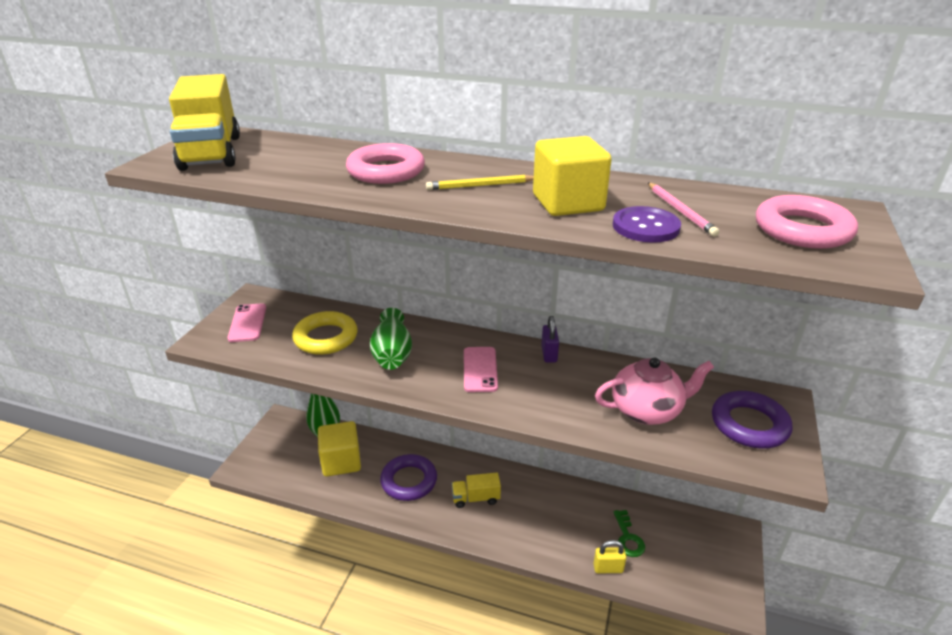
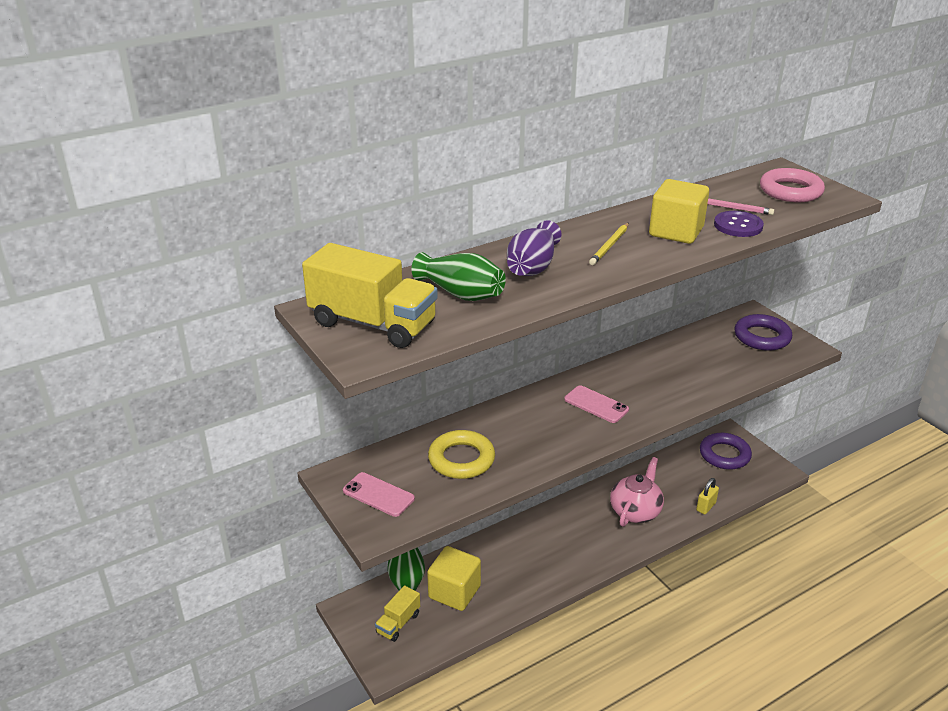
camera: 50 degrees left, 0 degrees up
pink ring [346,143,425,184] -> purple vase [507,220,562,276]
green vase [370,308,412,370] -> green vase moved to [412,252,506,301]
purple ring [380,454,437,501] -> purple ring moved to [700,433,752,470]
yellow truck [452,473,501,508] -> yellow truck moved to [375,585,420,642]
purple padlock [541,316,559,362] -> none
pink teapot [595,357,714,425] -> pink teapot moved to [610,457,664,527]
green key [614,510,645,557] -> none

